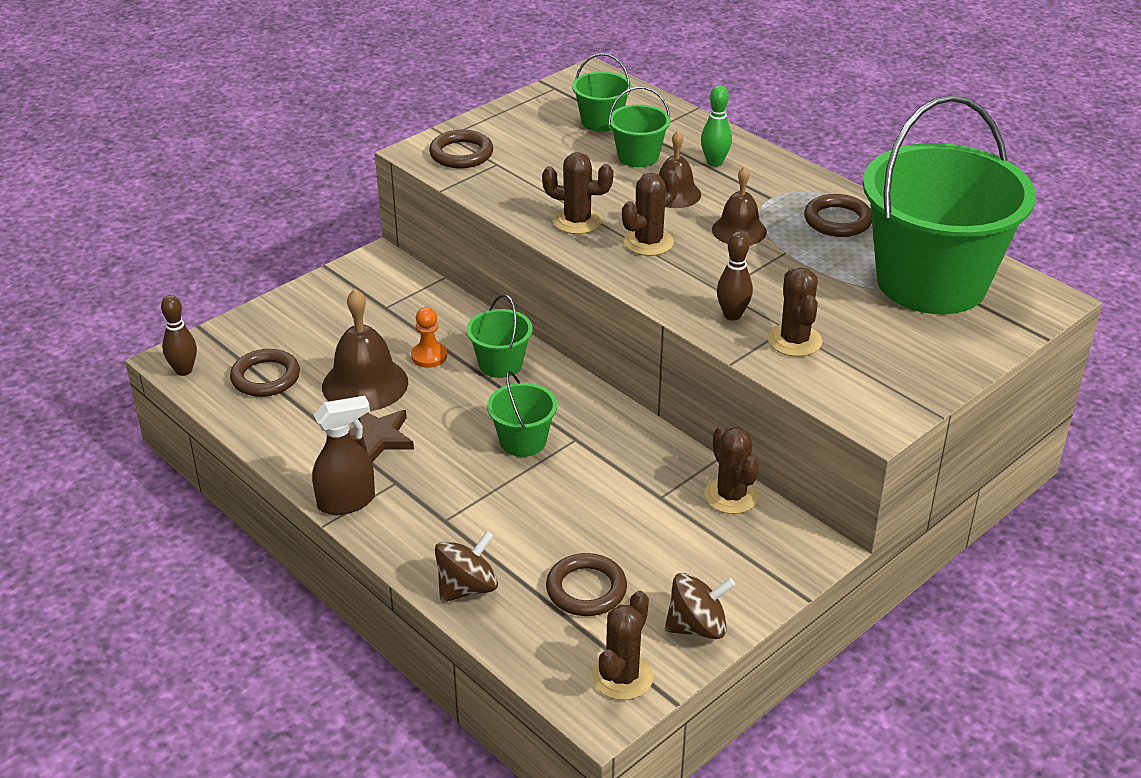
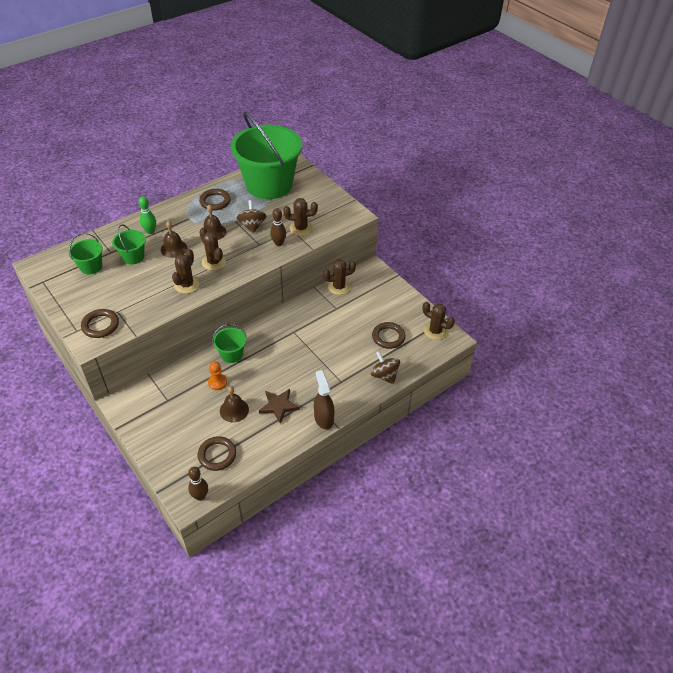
camera: 85 degrees left, 10 degrees up
brown bell [322,289,408,411] -> brown bell [220,386,249,422], size x0.64
green bucket [487,371,557,457] -> none
brown spinning top [665,573,735,639] -> brown spinning top moved to [237,200,267,234]

